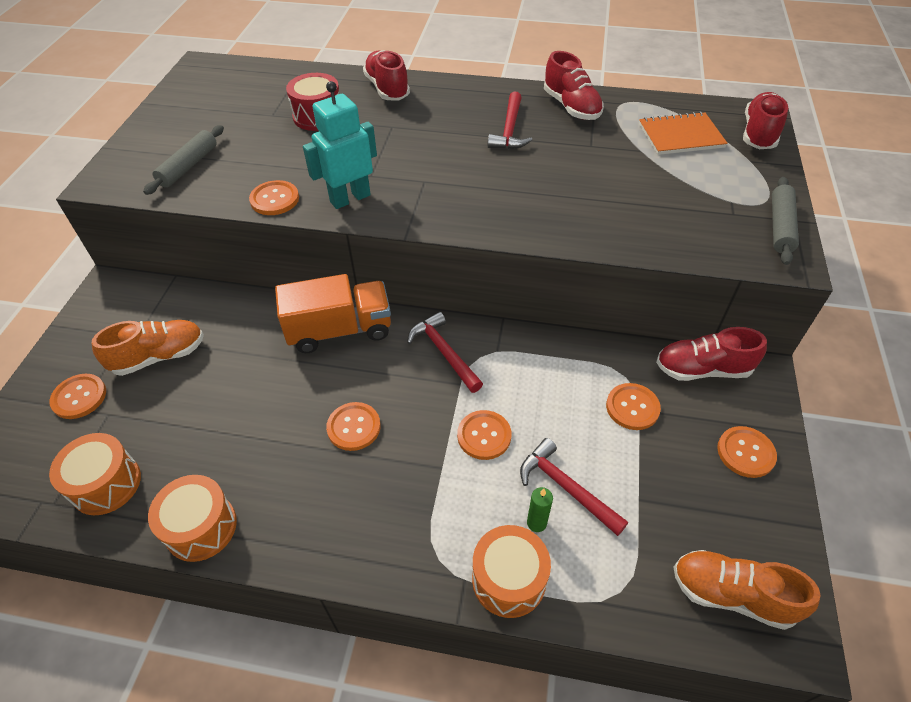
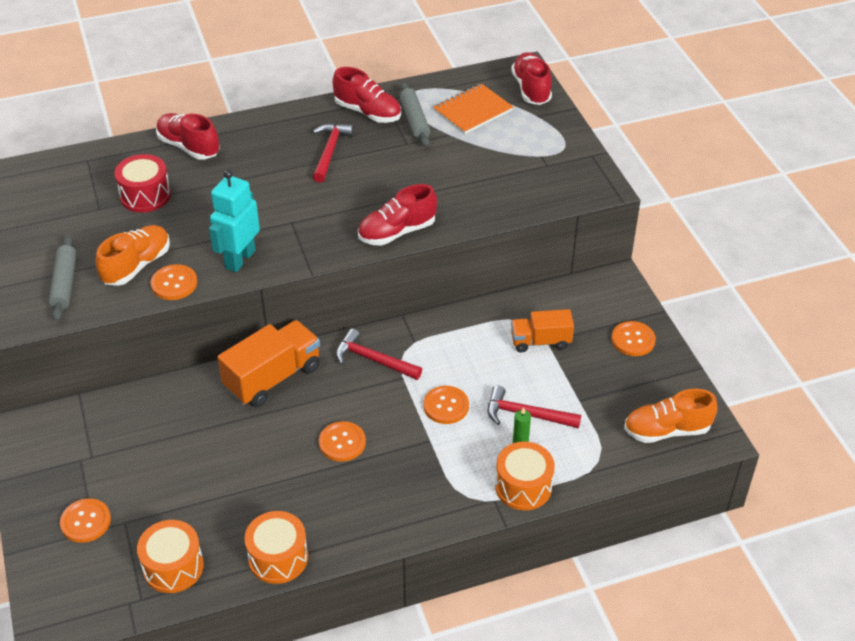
camera: 30 degrees left, 5 degrees down
orange shoe [92,320,204,376] -> orange shoe moved to [96,225,170,286]
red hammer [488,92,532,149] -> red hammer turned 150 degrees counterclockwise [313,123,354,183]
orange button [606,383,661,430] -> orange truck [511,309,574,353]
red shoe [656,327,767,381] -> red shoe moved to [358,184,437,246]
grey rolling pin [772,177,799,265] -> grey rolling pin moved to [400,82,430,147]

